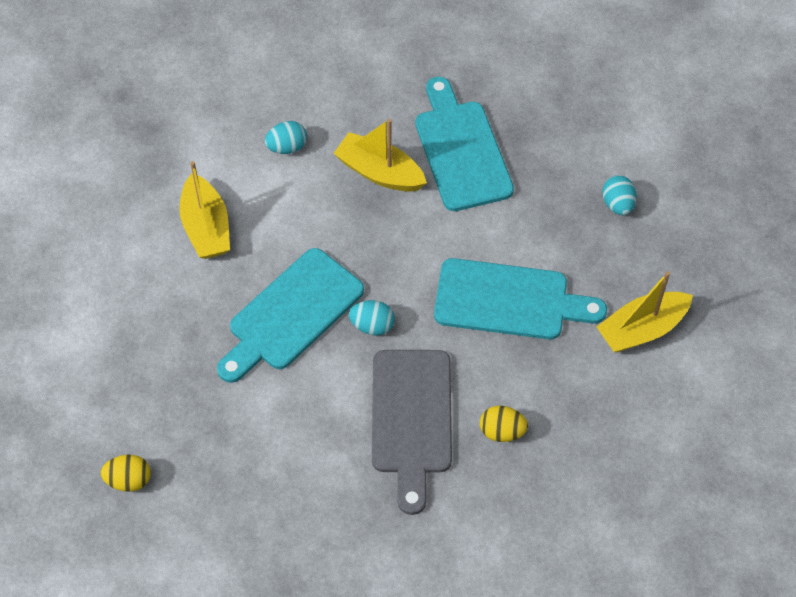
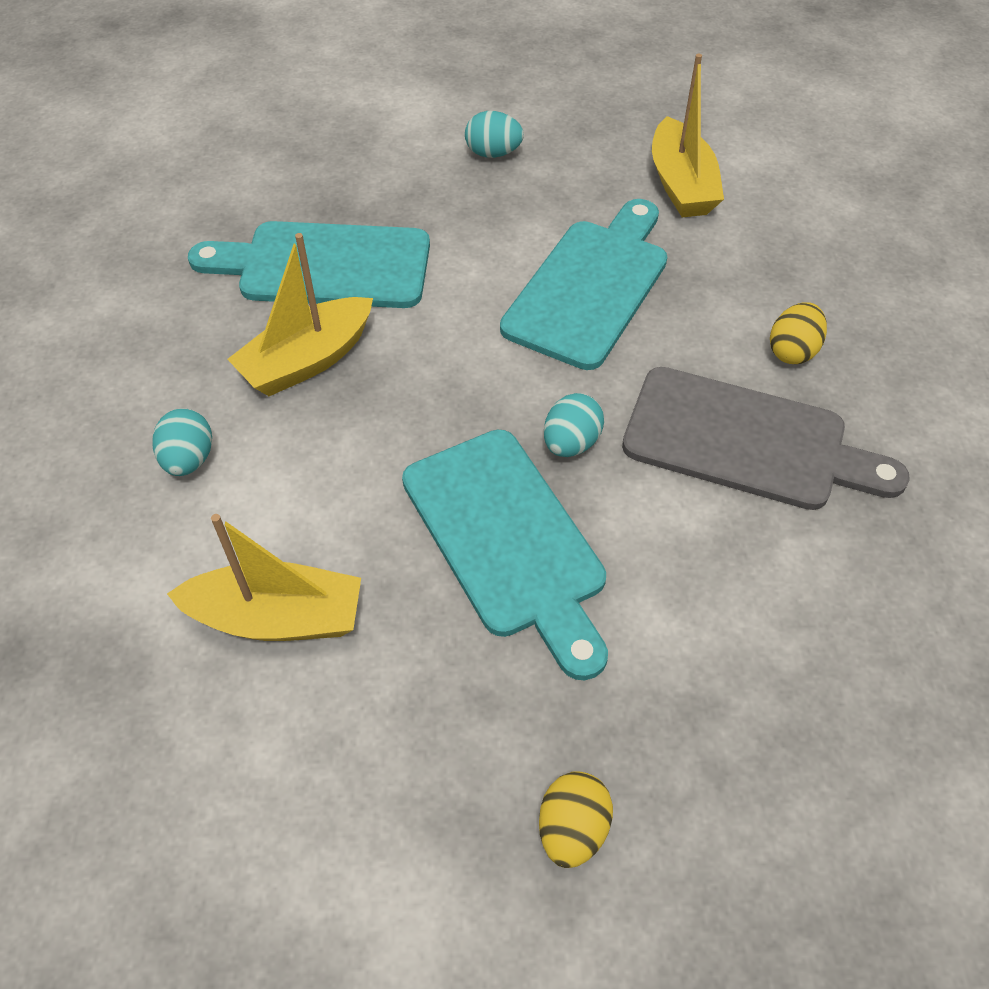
camera: 70 degrees left, 5 degrees down
yellow egg [101,455,151,492] -> yellow egg moved to [539,771,613,868]

